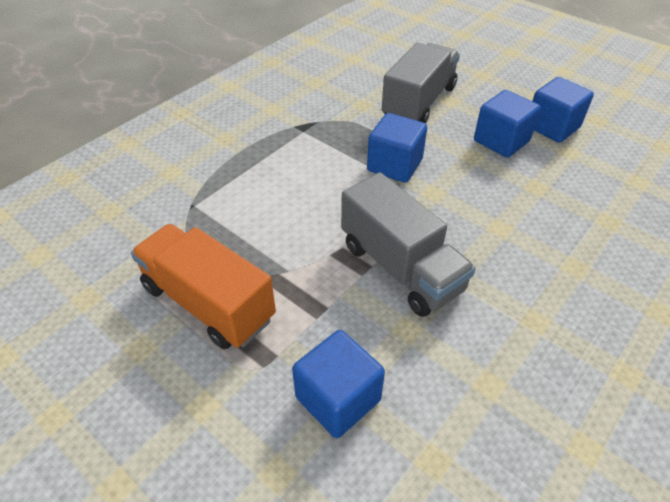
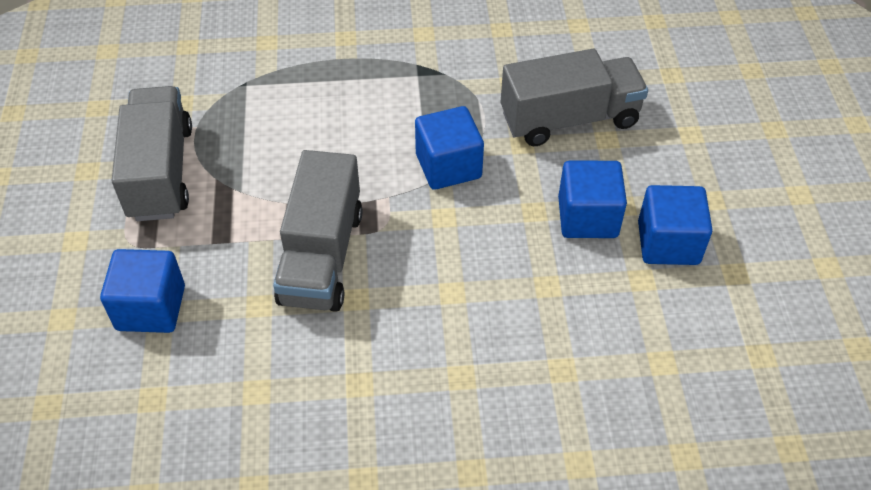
camera: 45 degrees right, 5 degrees up
orange truck [131,224,276,350] -> grey truck [112,86,192,221]

